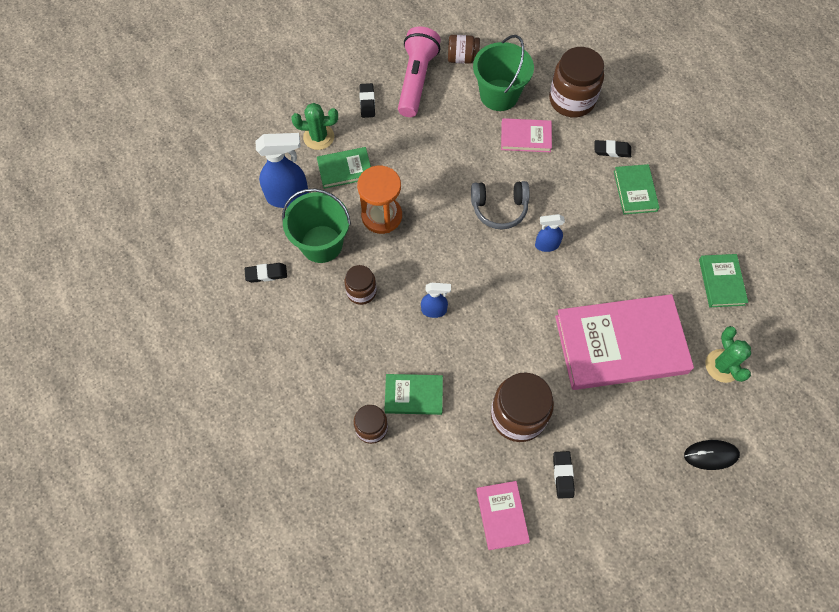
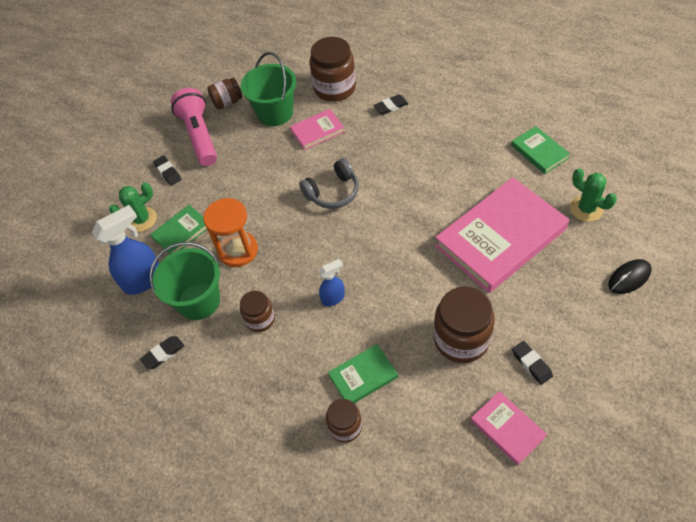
camera: 25 degrees left, 10 degrees down
blue spray bottle [535,214,565,252] -> none
green book [614,164,659,215] -> none

